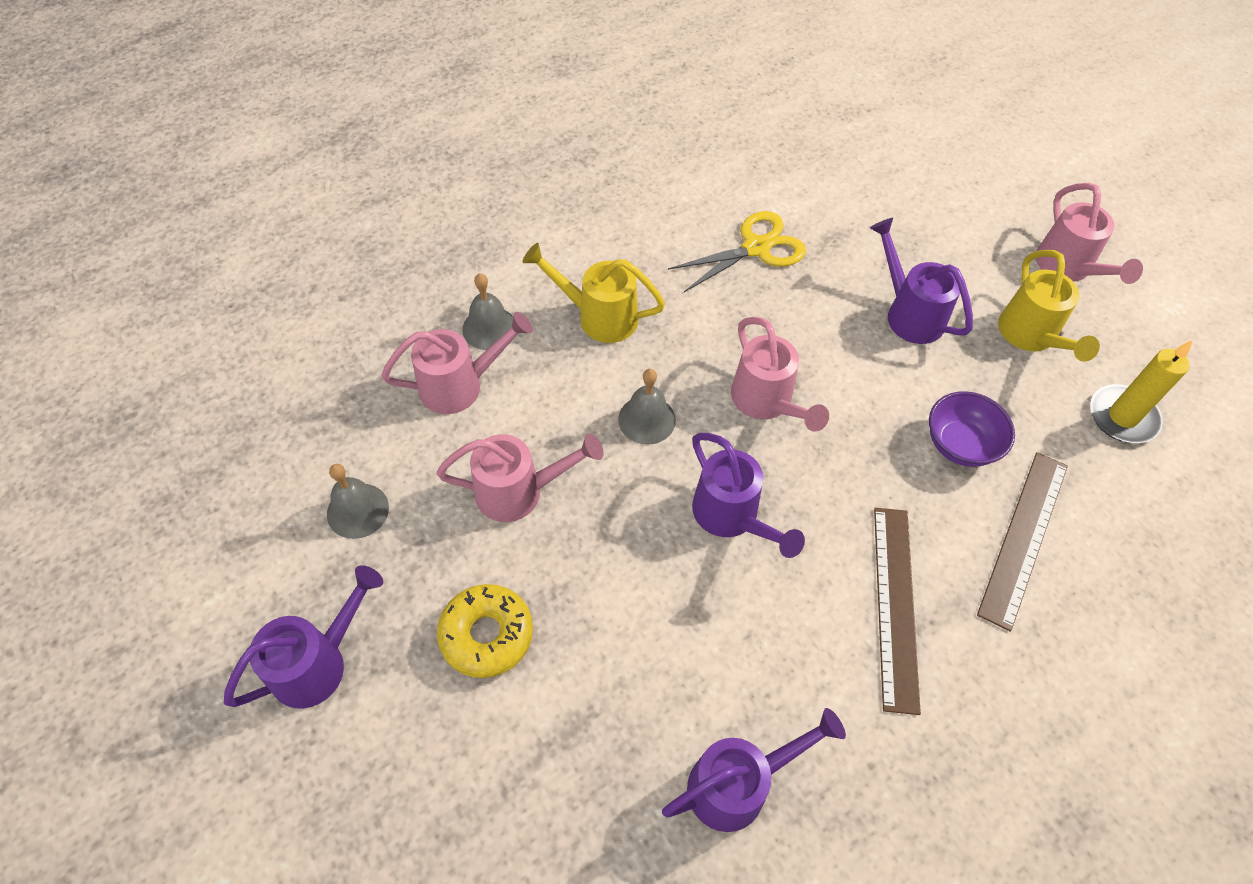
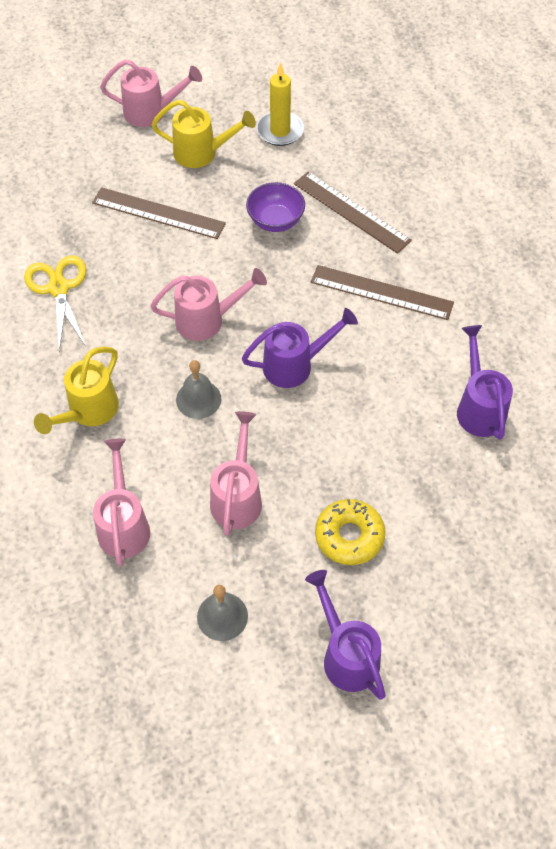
camera: 75 degrees left, 0 degrees up
grey bell [462,273,513,350] -> none
purple watering can [870,218,973,344] -> brown ruler [92,187,226,239]

